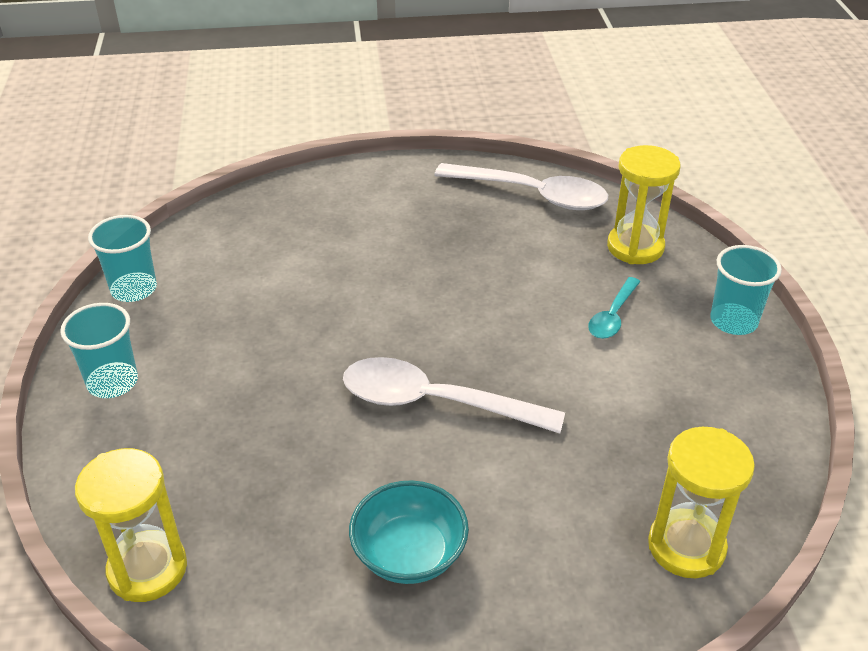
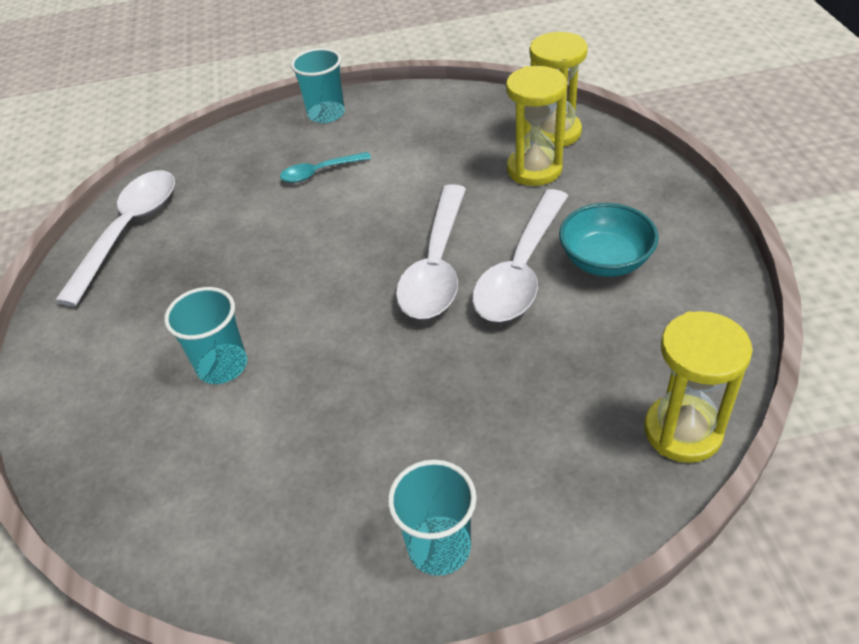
camera: 90 degrees left, 5 degrees up
turquoise cup [88,215,157,302] -> turquoise cup moved to [164,287,247,384]
turquoise spoon [588,277,640,339] -> turquoise spoon turned 135 degrees clockwise [280,152,371,183]
yellow hourglass [607,145,680,264] -> yellow hourglass moved to [506,66,567,186]
none -> white spoon [472,189,568,322]

